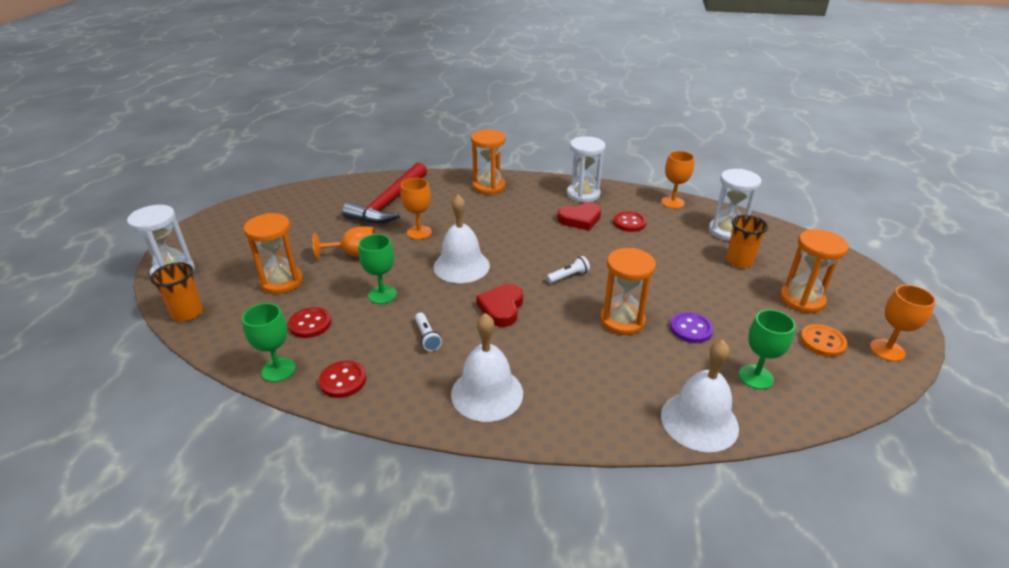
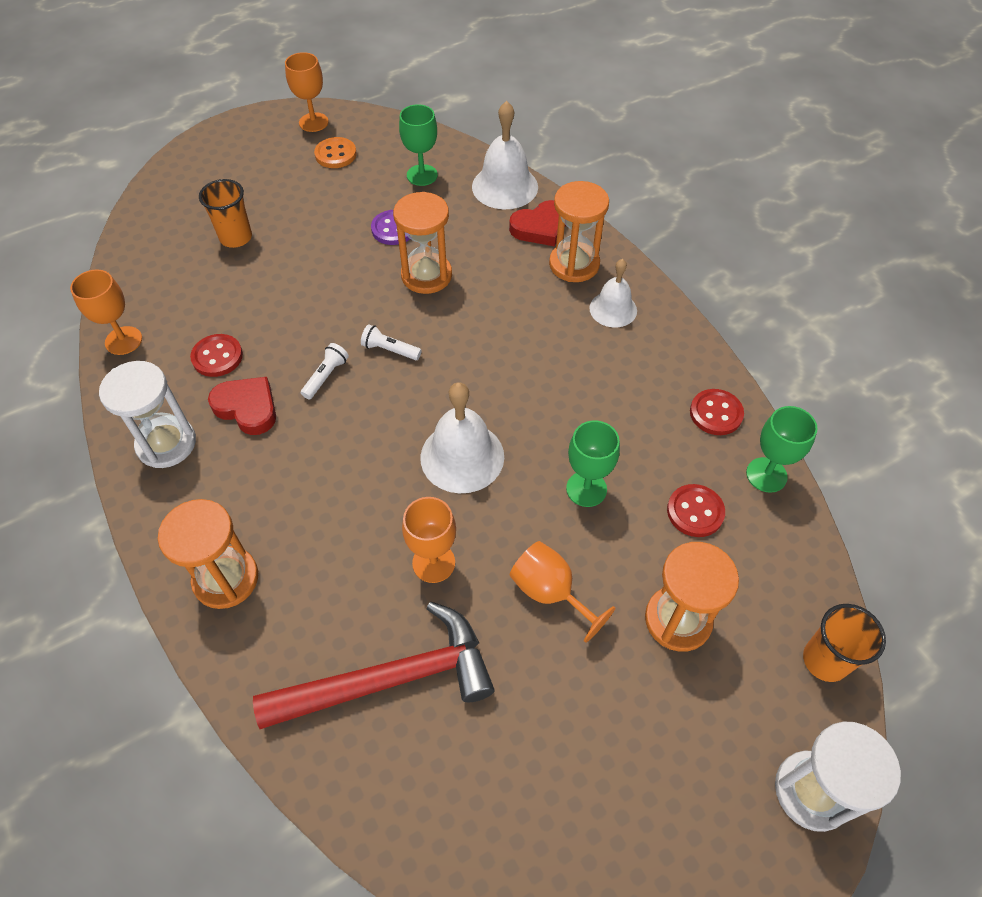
camera: 130 degrees left, 20 degrees up
white flashlight [415,312,442,351] -> white flashlight moved to [301,343,349,399]
white bell [451,313,523,422] -> white bell [589,259,637,327], size x0.64
red heart [476,284,523,327] -> red heart moved to [509,200,566,246]
white hourglass [709,169,762,241] -> none
orange hourglass [780,229,849,313] -> orange hourglass moved to [549,181,609,282]

